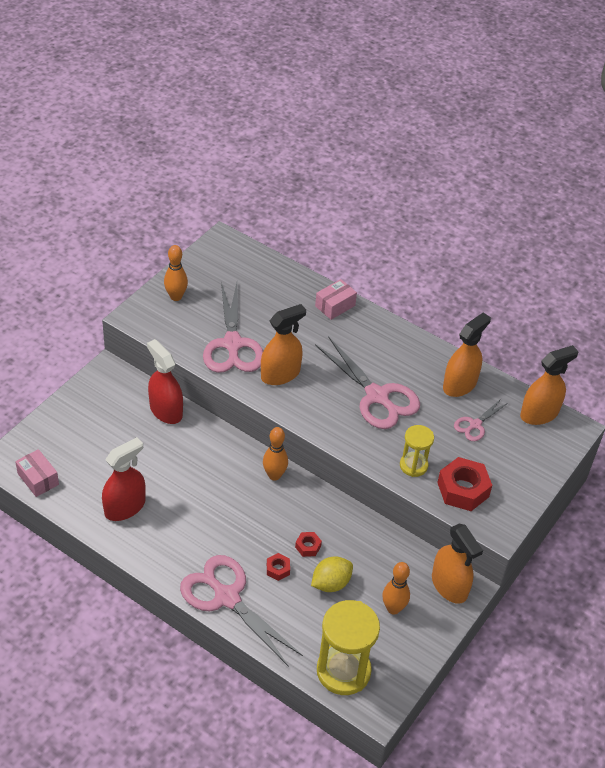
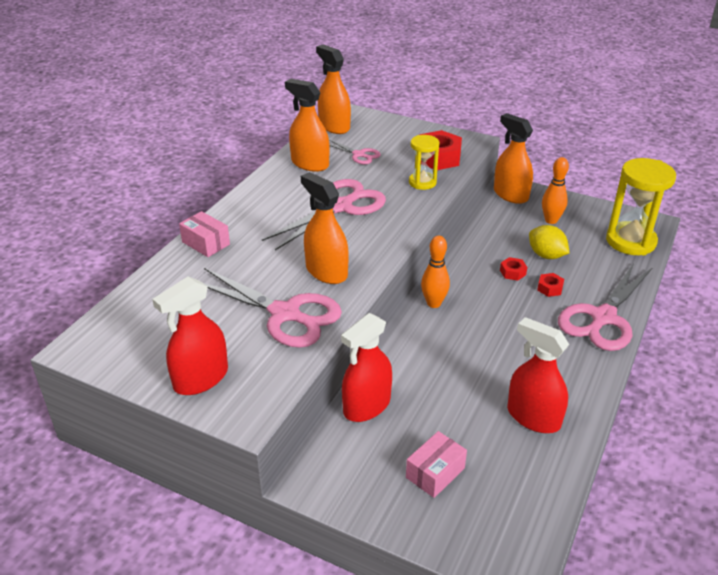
camera: 95 degrees left, 10 degrees down
pink box [15,449,59,497] -> pink box moved to [406,431,467,498]
orange bowling pin [164,245,188,301] -> red spray bottle [152,276,228,395]
pink scissors [203,283,263,373] -> pink scissors turned 45 degrees clockwise [203,268,342,348]
orange spray bottle [432,524,483,604] -> orange spray bottle turned 90 degrees counterclockwise [494,113,533,204]

